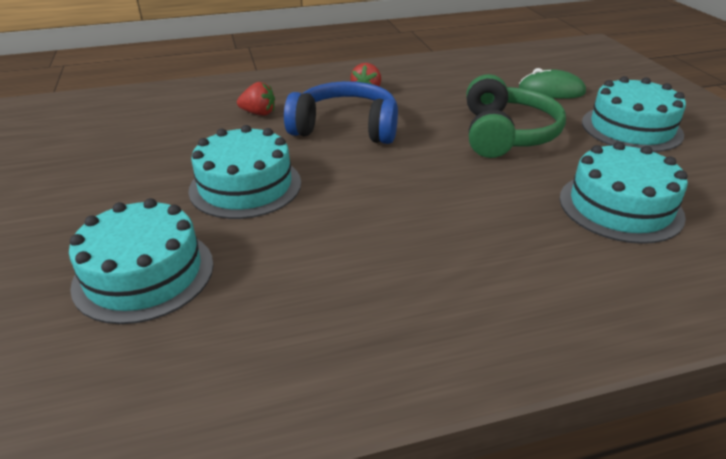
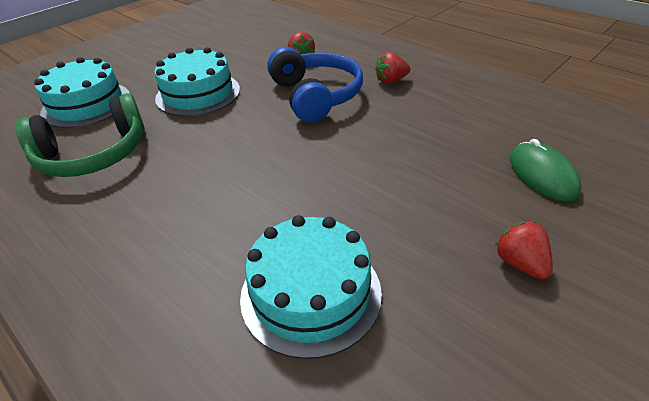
camera: 60 degrees right, 5 degrees up
green headphones [466,74,566,158] -> green headphones moved to [15,93,145,177]
turquoise cake [582,76,686,152] -> red strawberry [495,222,553,280]

